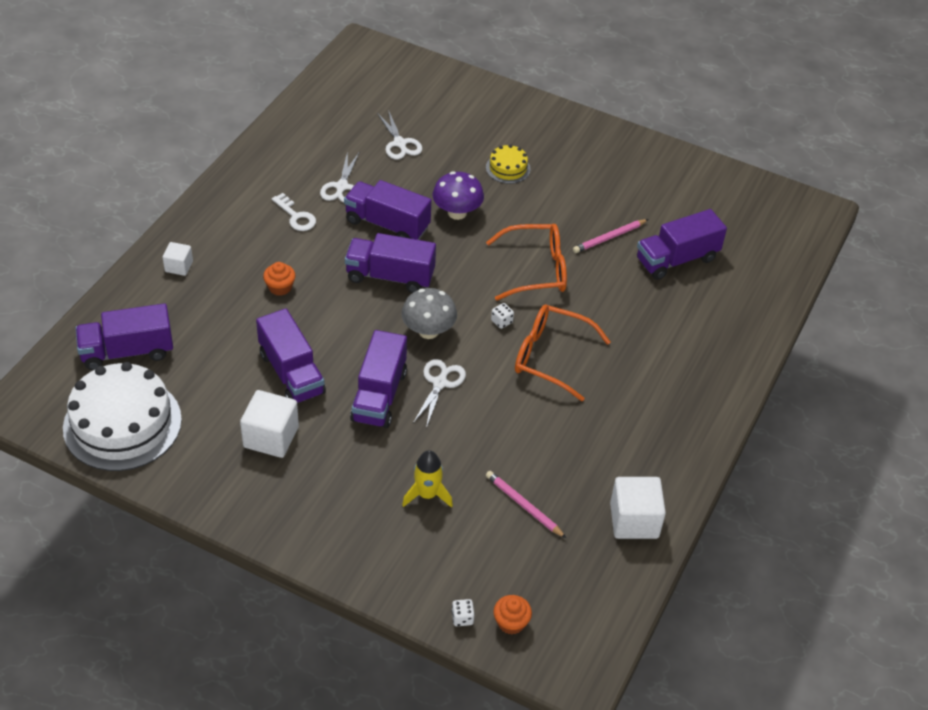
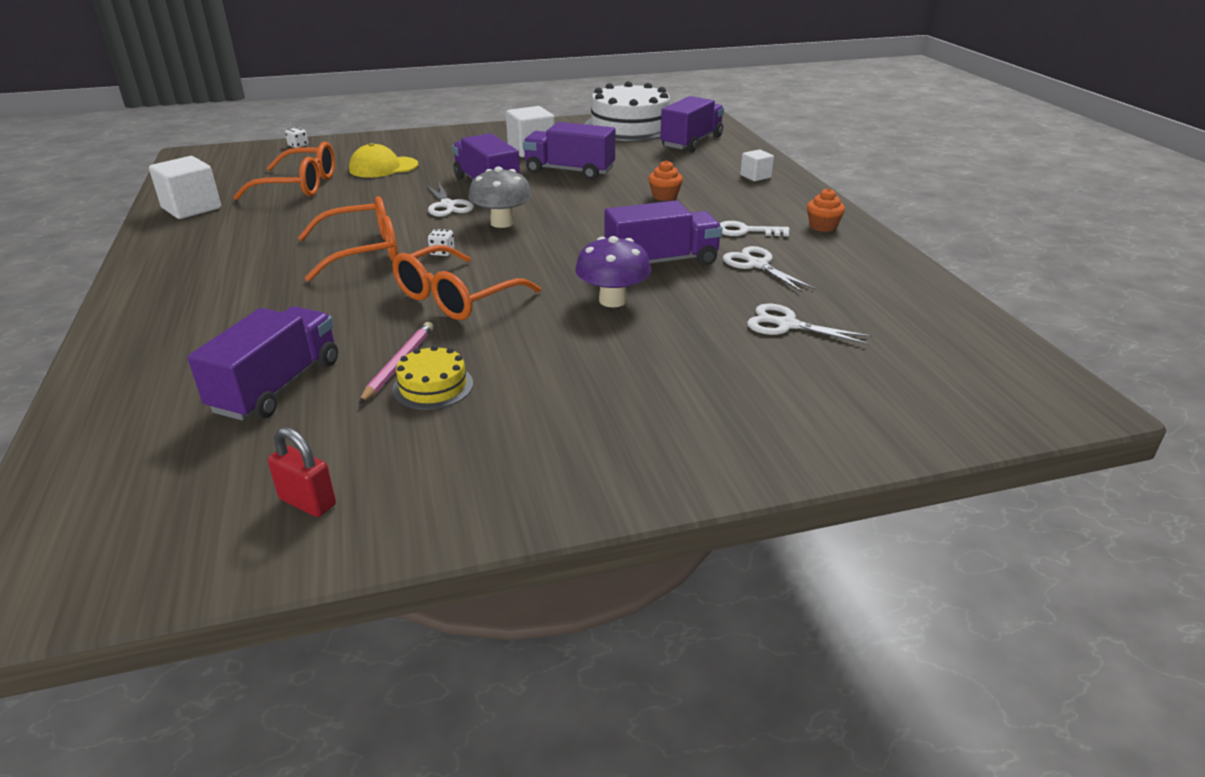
camera: 140 degrees right, 15 degrees down
purple truck [345,233,436,293] -> none
yellow rocket [402,450,453,508] -> yellow cap [349,143,418,178]
yellow cake [486,144,531,184] -> yellow cake moved to [392,345,473,410]
pink pencil [486,471,566,538] -> orange glasses [233,142,335,200]
orange cupcake [494,595,532,635] -> orange cupcake moved to [807,188,845,232]
none -> red padlock [268,427,336,517]

